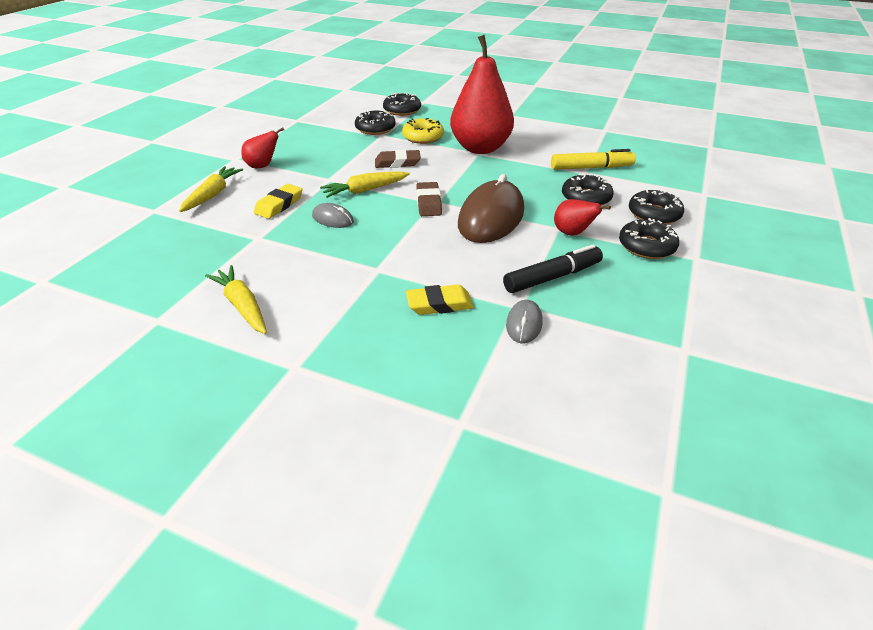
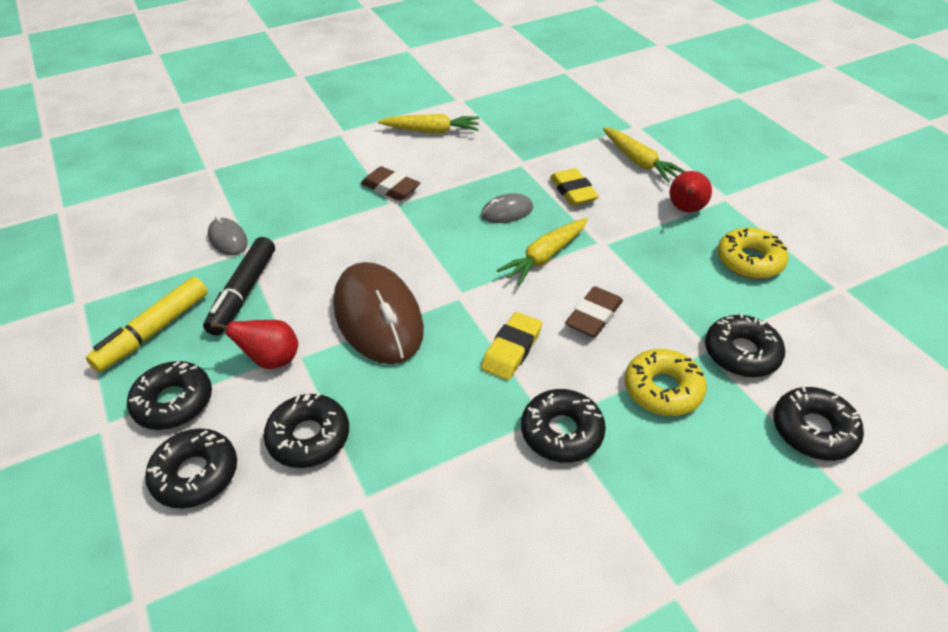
camera: 130 degrees right, 5 degrees up
yellow carrot [320,172,410,198] -> yellow carrot turned 150 degrees counterclockwise [497,218,588,285]
yellow eraser [406,284,474,315] -> yellow eraser moved to [481,312,542,380]
brown eraser [416,182,442,216] -> brown eraser moved to [361,166,420,201]
red pear [450,35,514,154] -> black donut [521,389,606,463]
yellow marker [551,149,636,170] -> yellow marker moved to [86,277,208,372]
none -> yellow donut [717,228,788,279]

